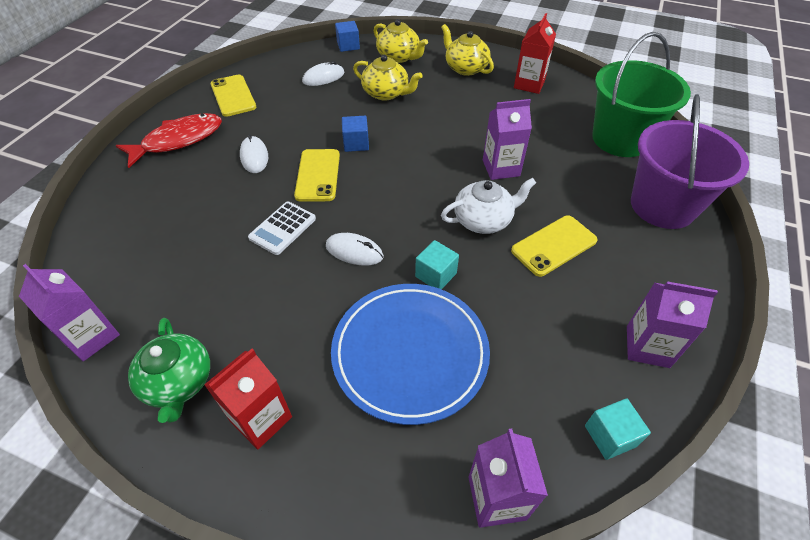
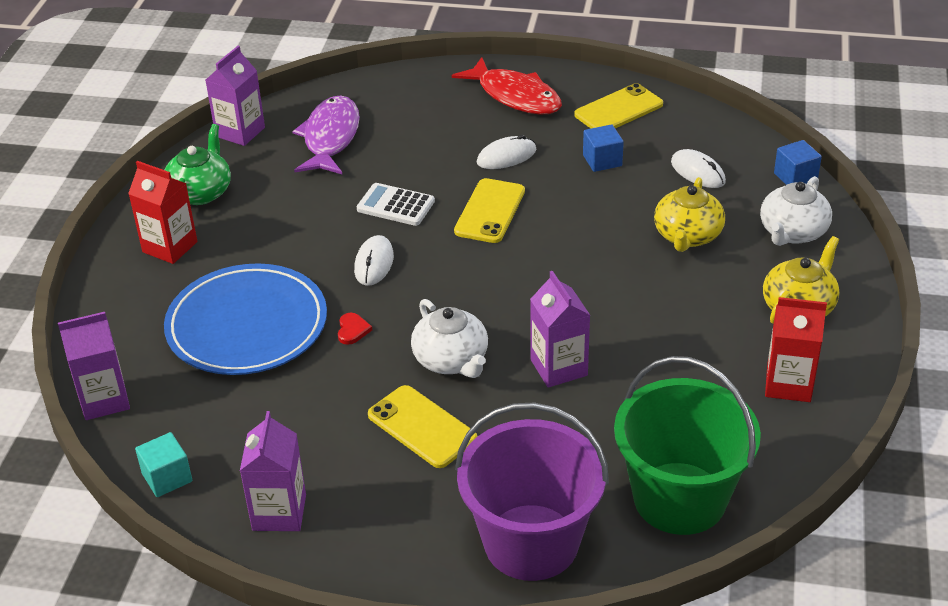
camera: 80 degrees right, 10 degrees down
green teapot [128,318,210,423] -> green teapot turned 135 degrees clockwise [164,124,231,205]
yellow phone [294,149,340,202] -> yellow phone turned 60 degrees counterclockwise [454,178,525,243]
blue cube [342,116,369,152] -> blue cube moved to [583,124,624,172]
yellow teapot [374,19,428,63] -> white teapot [760,176,832,246]
turquoise cube [415,240,459,289] -> red heart [338,313,372,345]
none -> purple fish [292,95,360,175]

